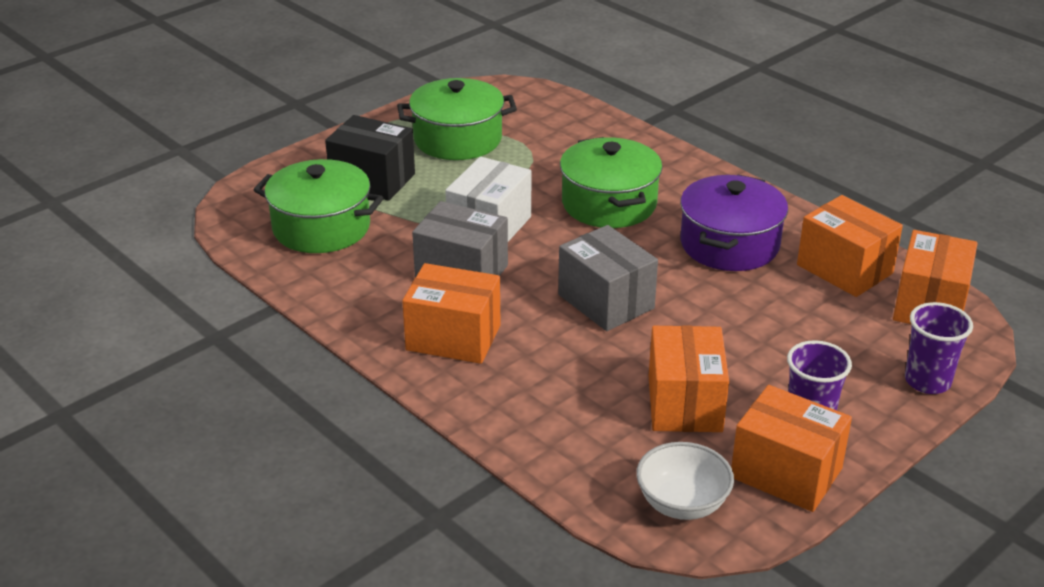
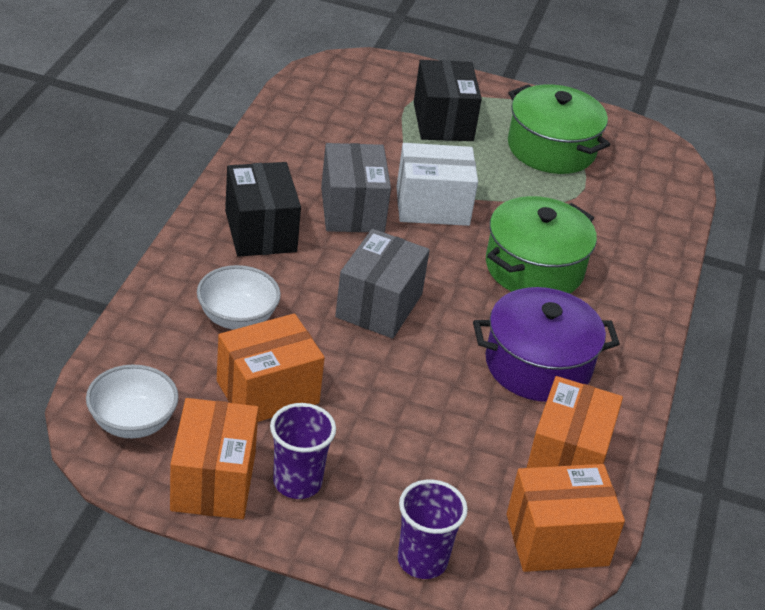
camera: 55 degrees right, 5 degrees up
green pot [253,159,383,253] -> none
orange box [402,263,500,364] -> black box [225,162,301,257]
none -> white bowl [197,265,281,330]

